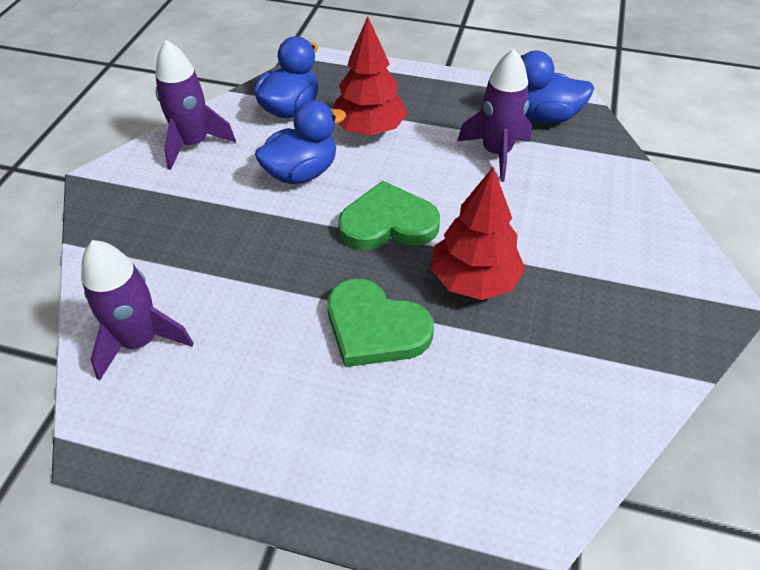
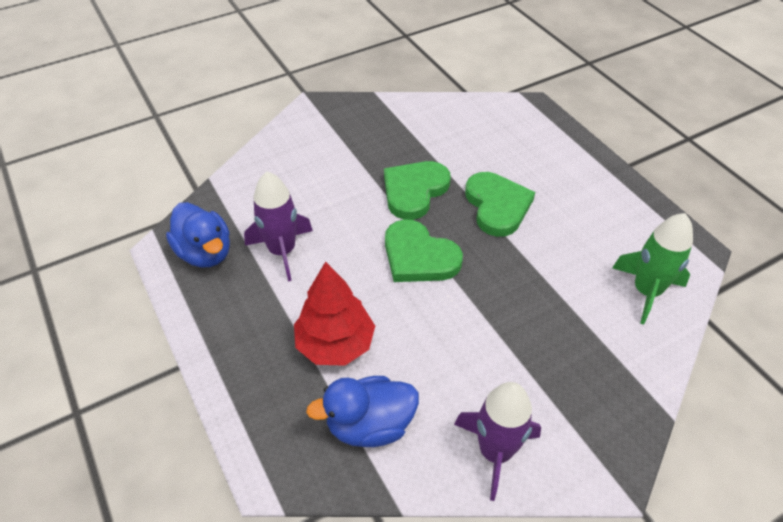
camera: 135 degrees left, 0 degrees up
purple rocket [81,240,194,380] -> green rocket [612,213,693,324]
blue duck [255,100,346,184] -> none
red tree [431,167,525,300] -> green heart [384,161,451,220]

